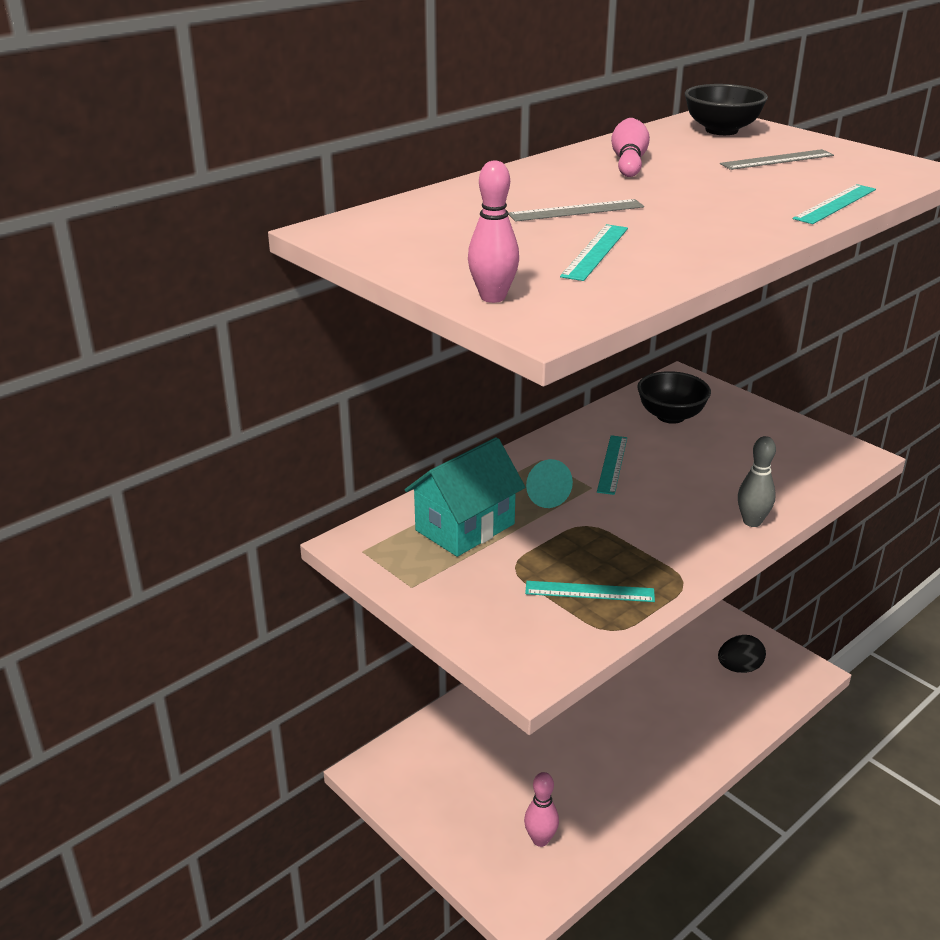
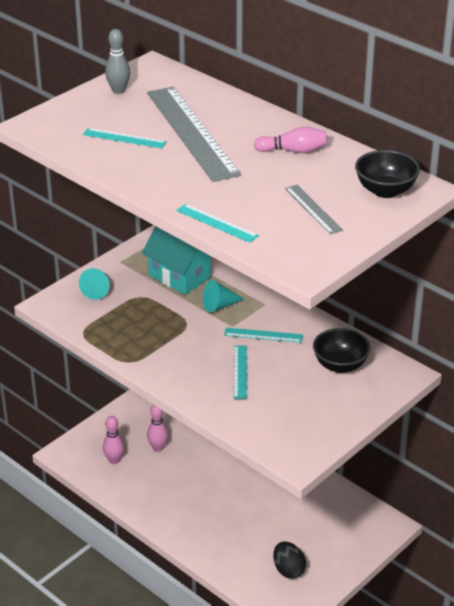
camera: 85 degrees right, 5 degrees up
pink bowling pin [468,161,519,303] -> pink bowling pin moved to [147,405,168,452]
grey ruler [508,199,644,222] -> grey ruler [147,87,241,182], size x2.20
turquoise ruler [525,581,655,602] -> turquoise ruler moved to [234,346,247,399]
grey bowling pin [738,436,776,527] -> grey bowling pin moved to [105,29,130,94]
none -> turquoise cone [79,268,110,300]

